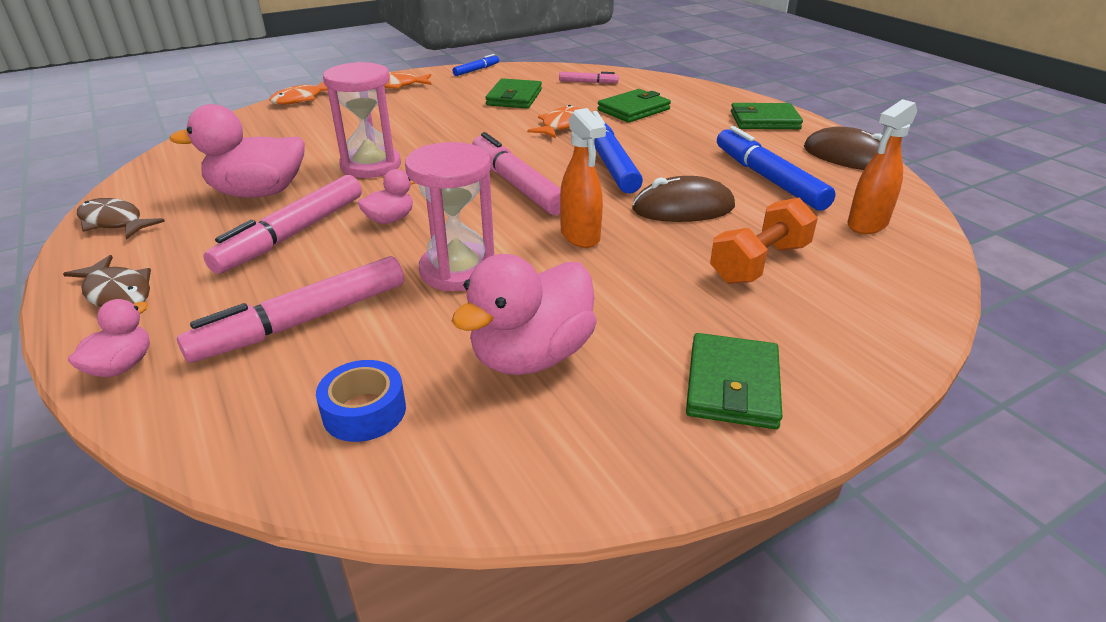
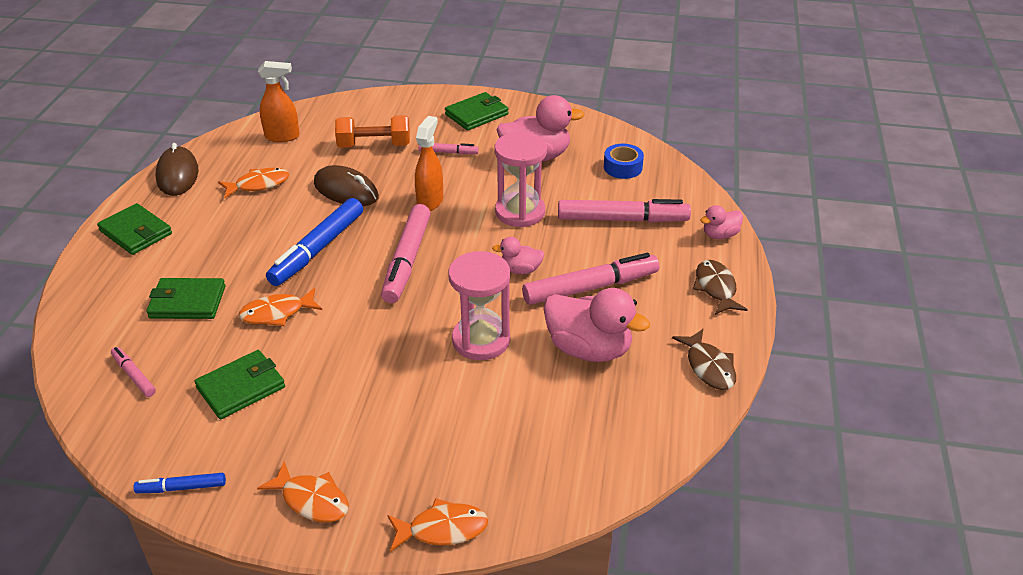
camera: 140 degrees left, 5 degrees up
blue marker [717,126,836,211] -> orange fish [218,168,289,199]
none -> pink marker [418,143,479,154]

